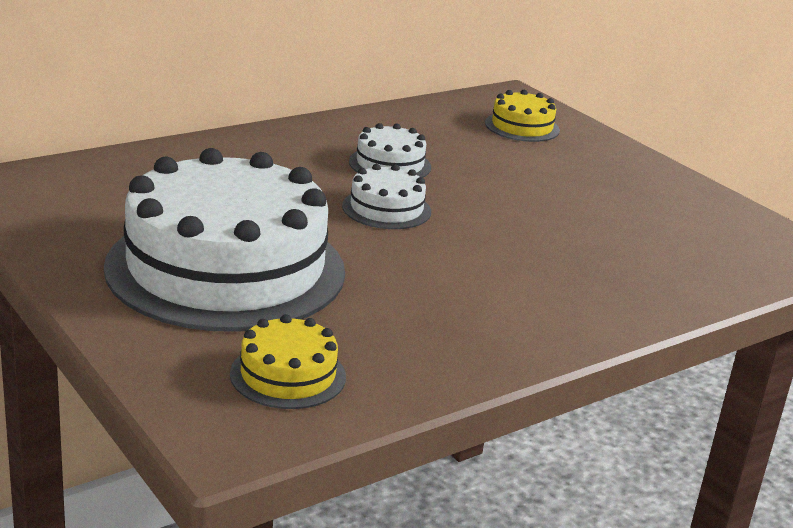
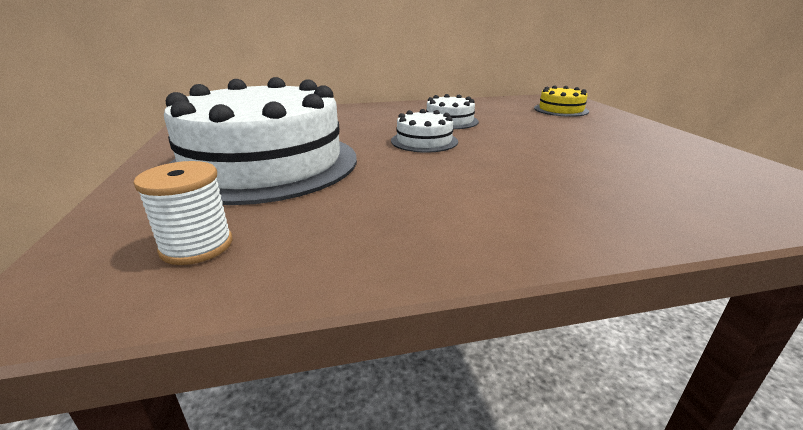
camera: 25 degrees right, 0 degrees up
yellow cake [230,314,346,409] -> white spool [133,161,233,265]

